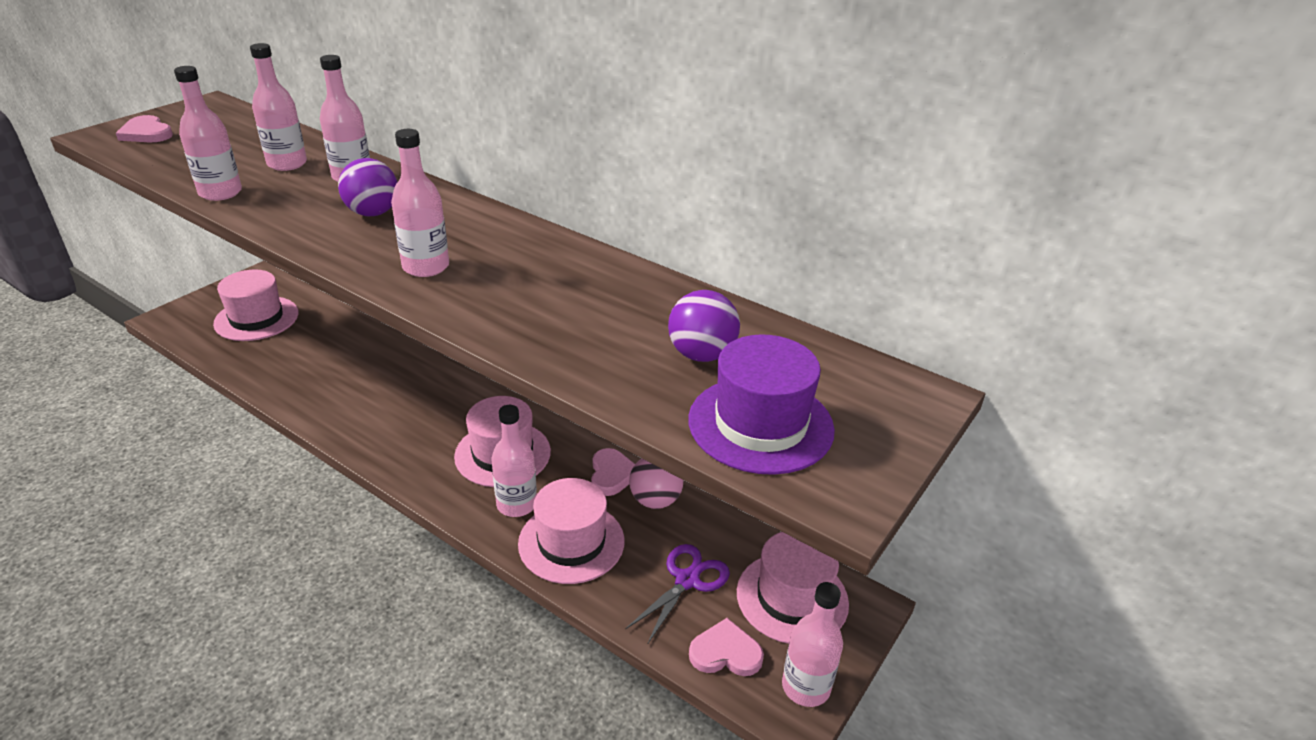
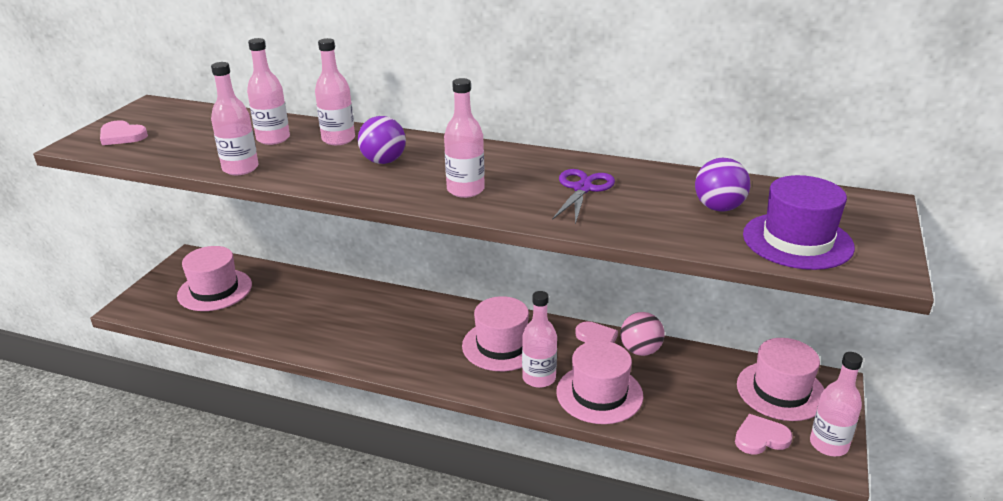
camera: 15 degrees left, 5 degrees down
purple scissors [625,544,730,645] -> purple scissors moved to [552,169,615,225]

